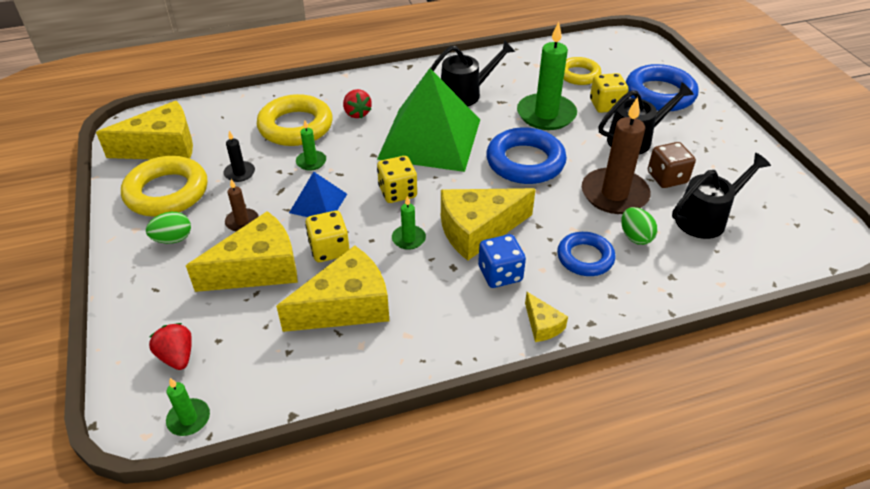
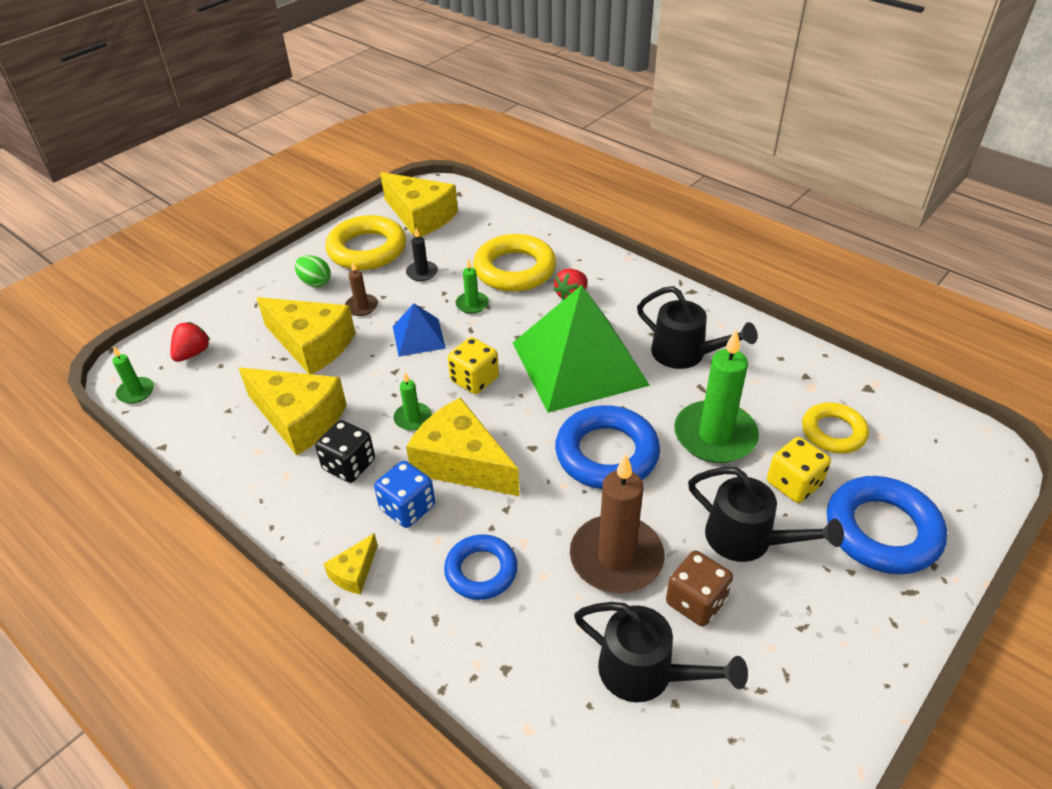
camera: 60 degrees right, 0 degrees up
yellow dice [305,211,350,262] -> none
green egg [621,207,657,245] -> none
none -> black dice [315,420,375,483]

